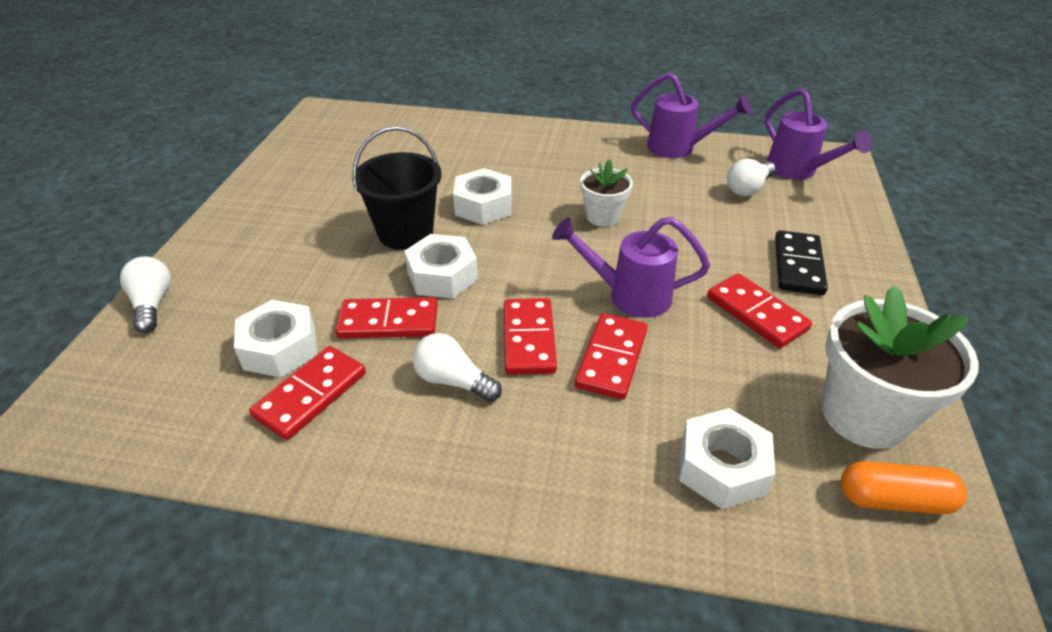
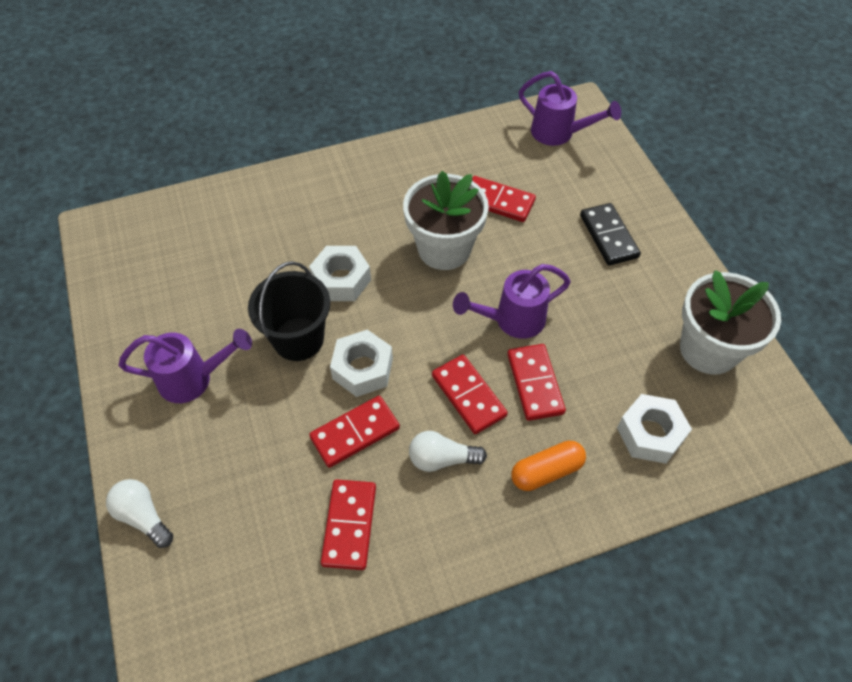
camera: 30 degrees left, 15 degrees up
white nut [234,300,317,378] -> none
white flower pot [580,159,633,227] -> white flower pot [403,171,489,270], size x1.79
purple watering can [631,73,752,158] -> purple watering can moved to [118,329,252,403]
red domino [707,273,812,348] -> red domino moved to [472,176,536,222]
white light bulb [727,159,776,196] -> none
orange capsule [840,461,967,515] -> orange capsule moved to [511,441,586,491]

